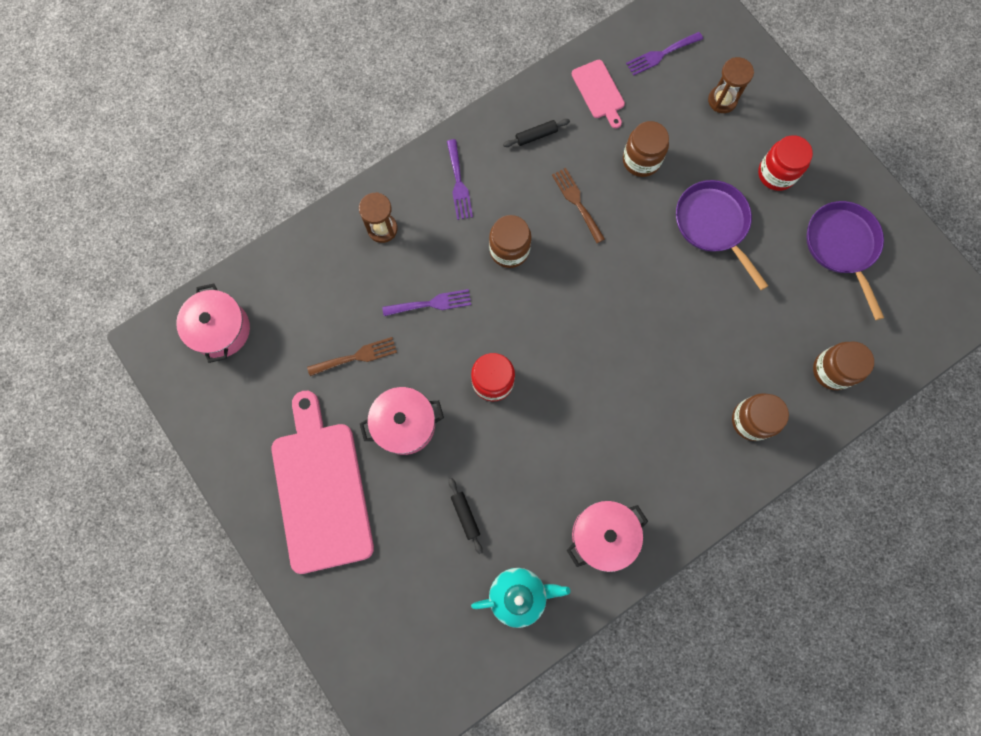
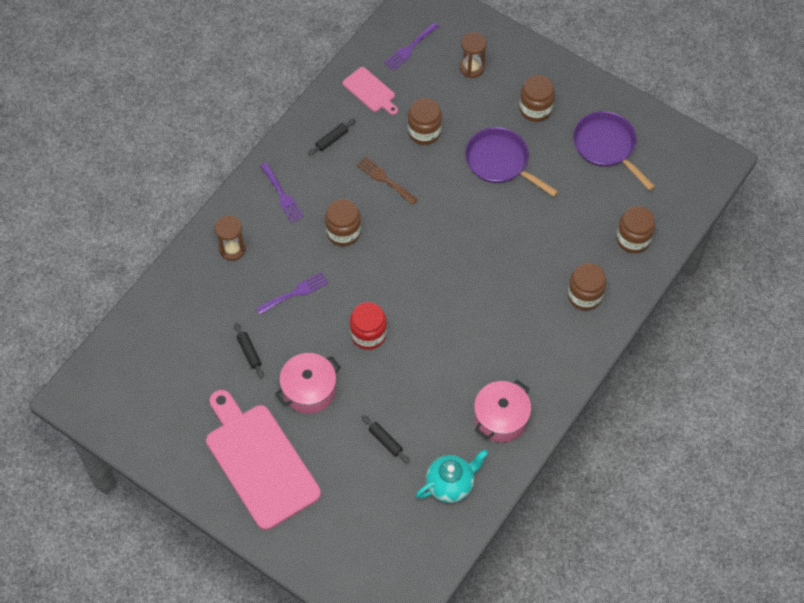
camera: 20 degrees left, 15 degrees down
pink pot [176,283,250,363] -> none
brown fork [307,337,397,376] -> black rolling pin [235,323,264,378]
red jar [758,135,813,191] -> brown jar [519,75,555,122]

